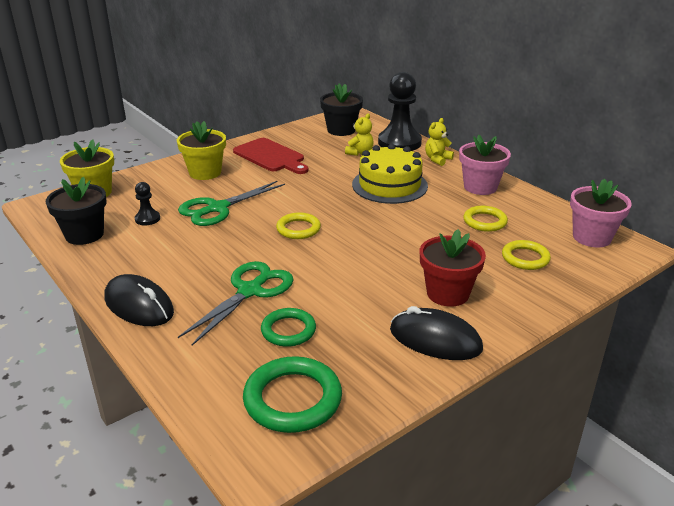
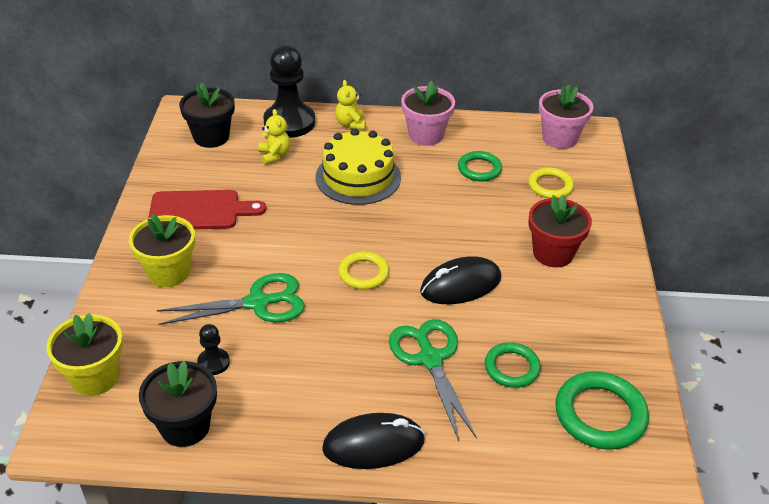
camera: 50 degrees left, 10 degrees up
green scissors [178,181,285,226] -> green scissors turned 105 degrees counterclockwise [157,273,305,325]
black mouse [390,306,483,360] -> black mouse moved to [420,256,501,304]
yellow ring [463,206,508,232] -> green ring [458,151,502,181]

